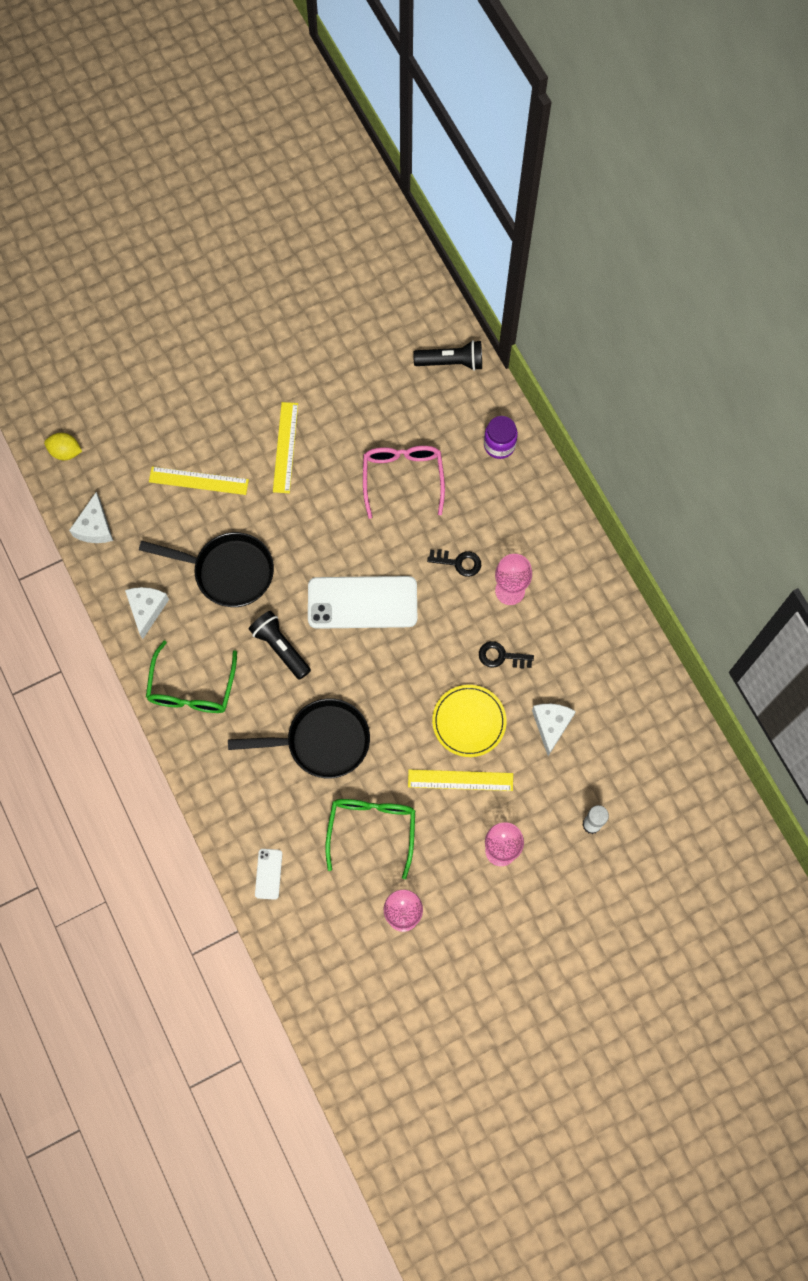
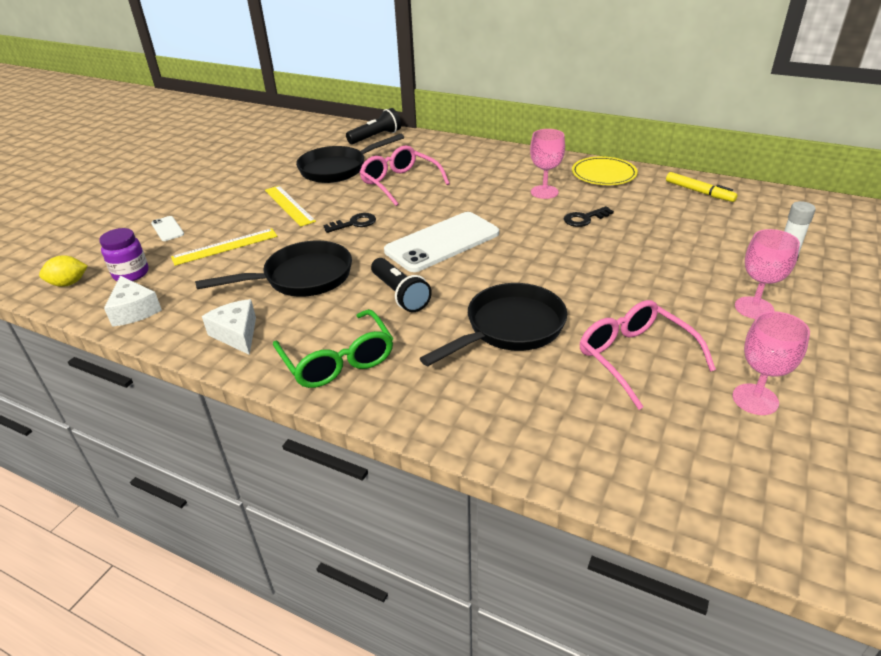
camera: 35 degrees left, 35 degrees down
black flashlight [249,611,311,680] -> black flashlight turned 135 degrees counterclockwise [371,258,432,312]
white phone [255,849,282,900] -> white phone moved to [151,216,184,241]
green glasses [325,799,415,879] -> pink glasses [580,300,716,410]
yellow ruler [408,770,513,791] -> none
black key [427,549,481,577] -> black key moved to [323,213,376,233]
yellow plate [432,685,507,757] -> yellow plate moved to [572,156,638,185]
purple jar [484,416,518,459] -> purple jar moved to [99,228,149,281]
white cheese [532,704,576,756] -> none
none -> black pan [296,134,404,183]
none -> yellow marker [666,172,738,202]

